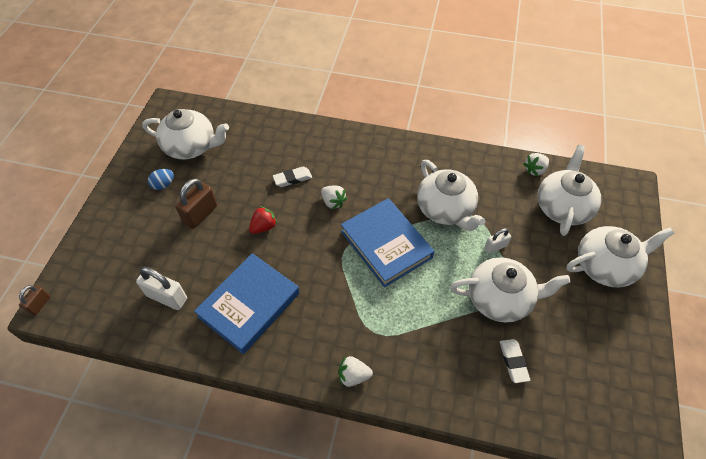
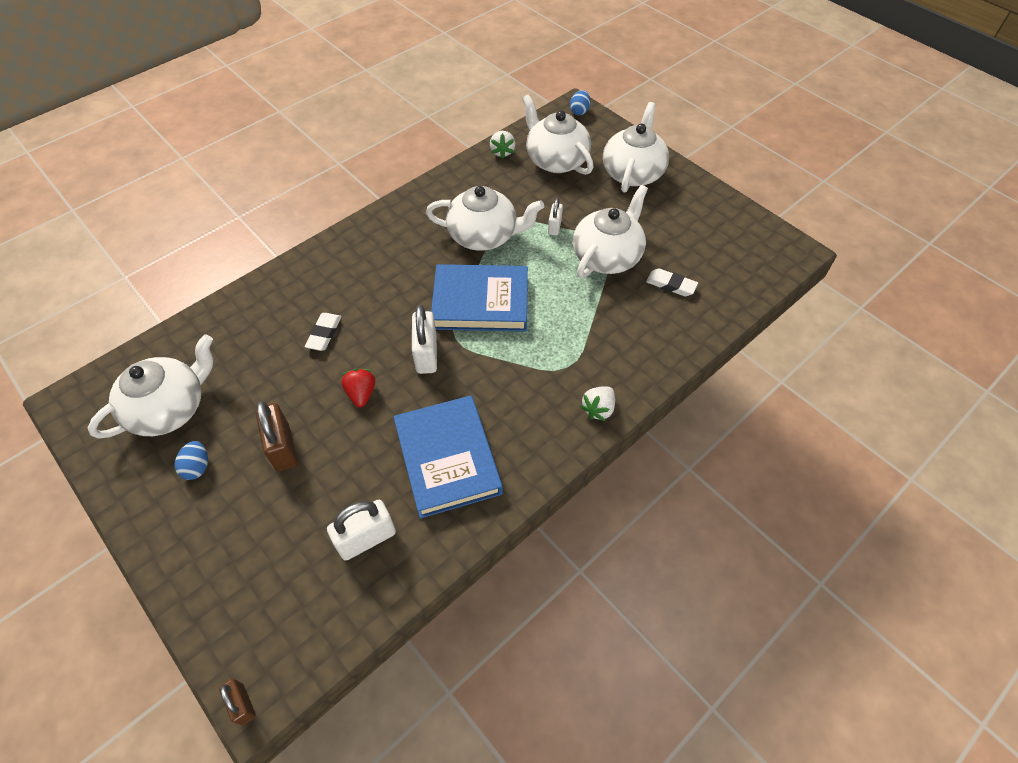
camera: 55 degrees left, 0 degrees up
white strawberry [321,185,347,210] -> none
none -> white padlock [412,305,437,374]
none -> blue egg [570,90,591,115]

